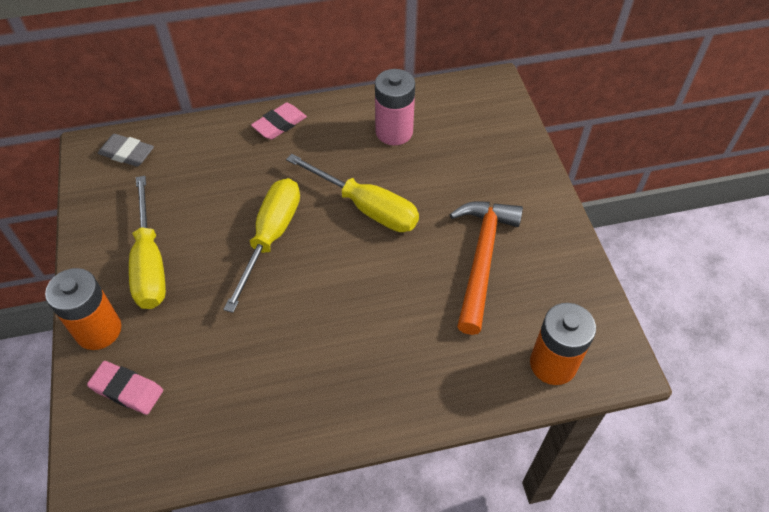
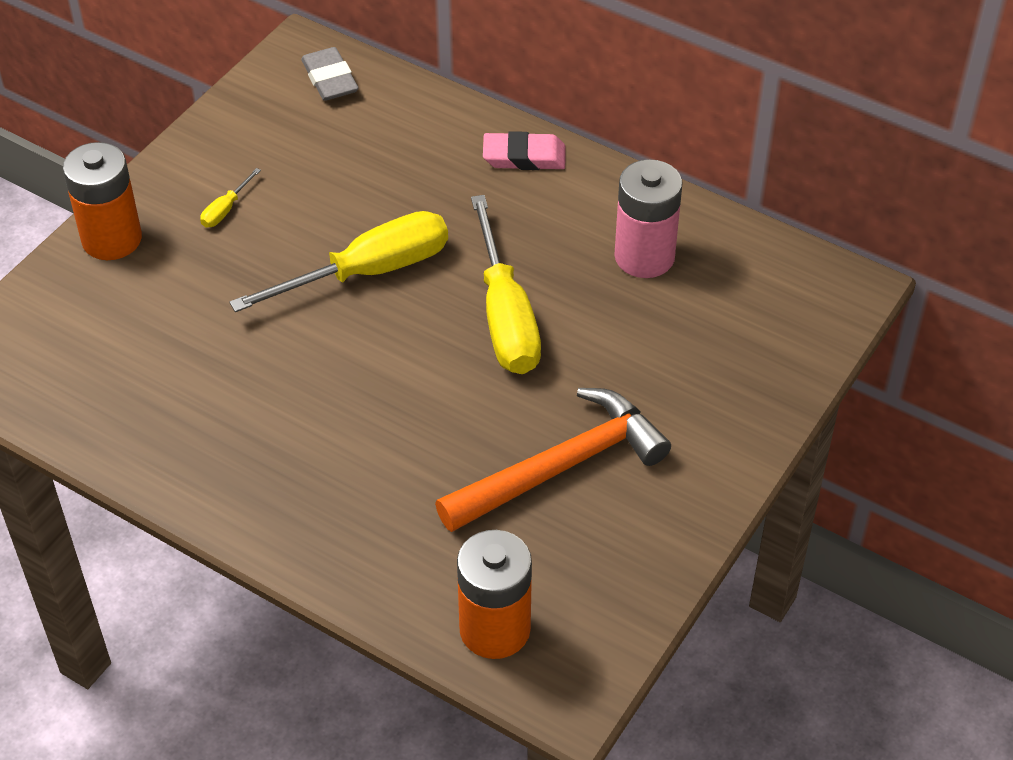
camera: 45 degrees right, 5 degrees down
pink eraser [87,361,163,415] -> none
yellow screwdriver [129,176,166,309] -> yellow screwdriver [200,168,261,227], size x0.41

